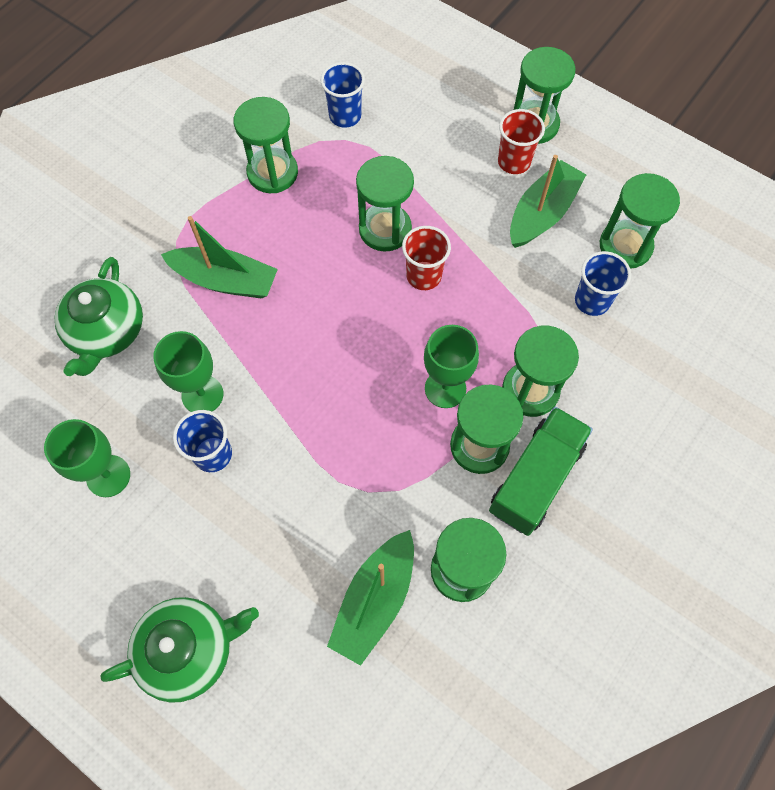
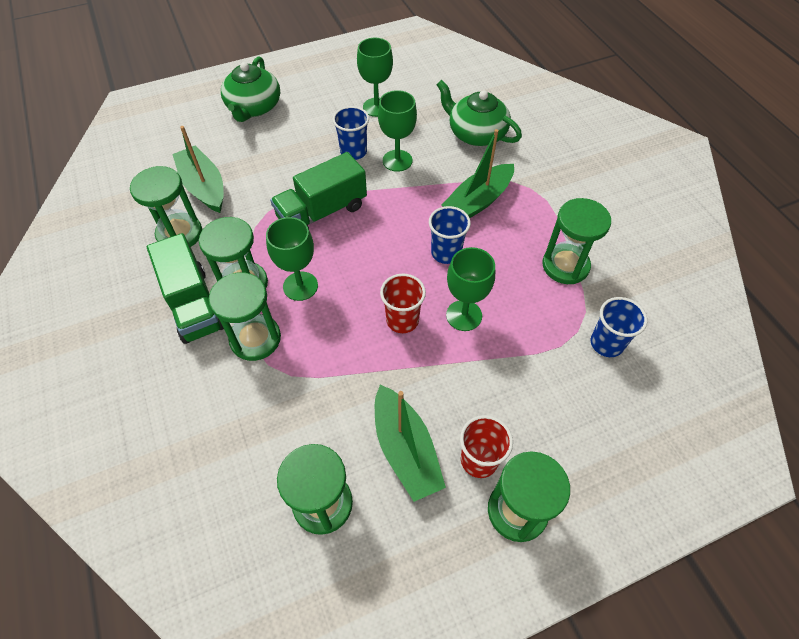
camera: 120 degrees right, 10 degrees down
green hourglass [356,156,414,252] -> green goblet [446,247,495,331]
blue cup [575,251,631,316] -> blue cup moved to [429,206,471,264]
none -> green truck [270,152,367,229]

